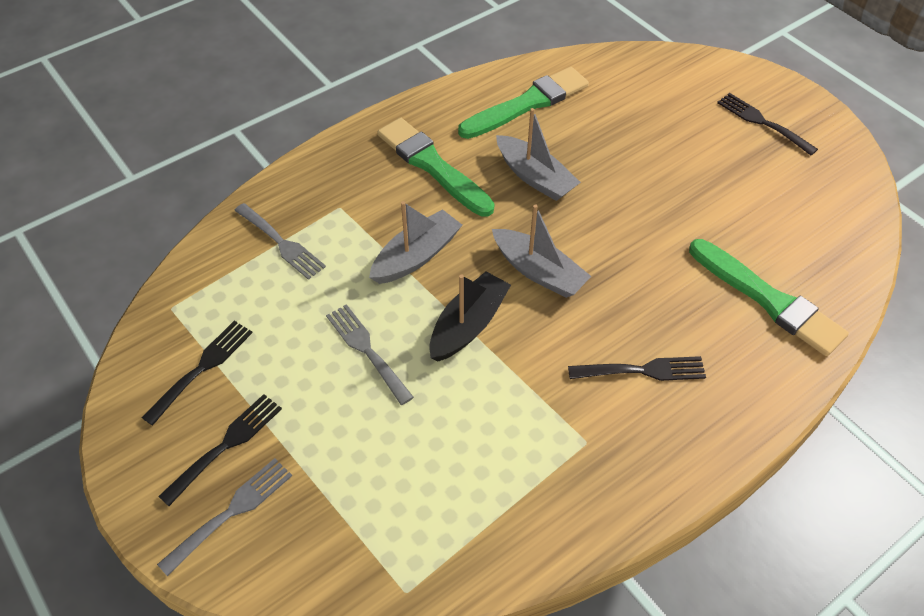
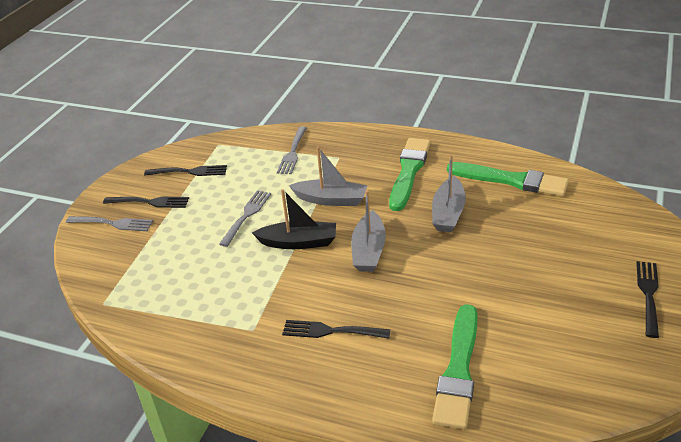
camera: 60 degrees right, 15 degrees down
black fork [568,356,706,381] -> black fork turned 135 degrees clockwise [282,320,390,339]

